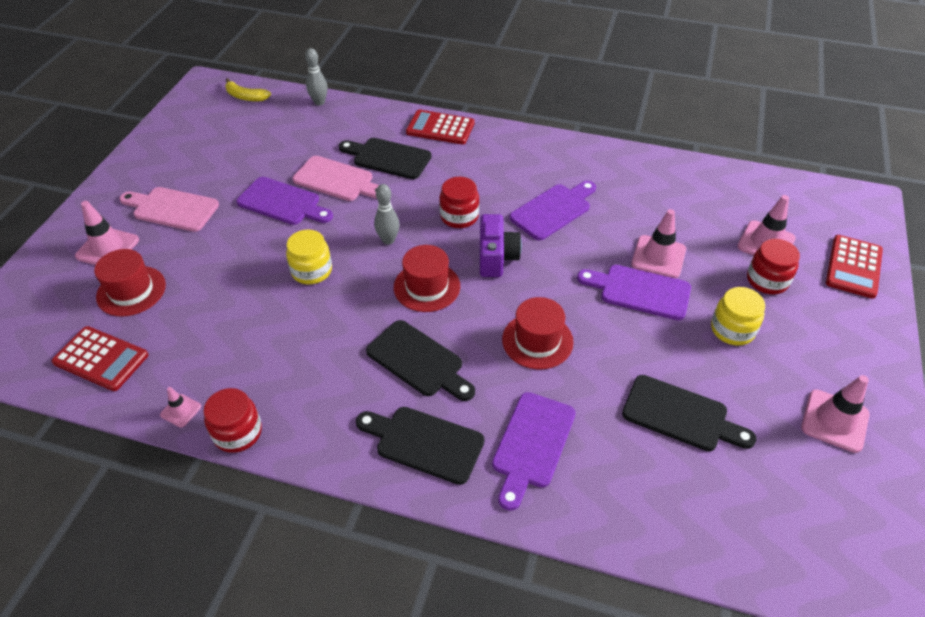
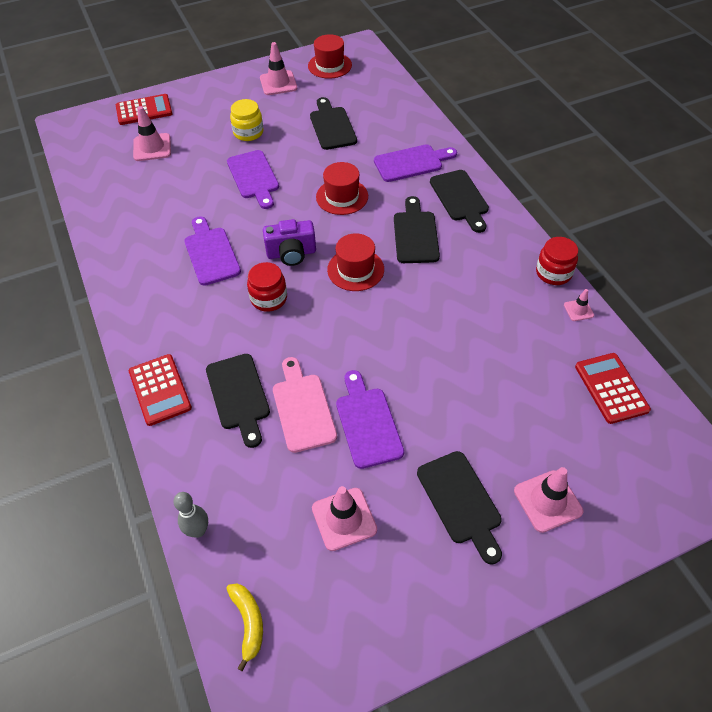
camera: 130 degrees left, 5 degrees up
red hat [94,249,166,316] -> red hat moved to [308,34,352,79]
pink cutting board [120,187,219,232] -> black cutting board [417,451,502,565]
yellow jar [286,230,332,284] -> none
grey bowling pin [374,184,400,245] -> none
purple camera [480,214,522,277] -> purple camera turned 150 degrees counterclockwise [263,219,316,266]
purple cutting board [509,181,596,240] -> purple cutting board turned 60 degrees clockwise [184,216,241,286]
pink traffic cone [631,209,686,278] -> pink traffic cone moved to [312,486,377,551]
red jar [747,239,800,294] -> none

